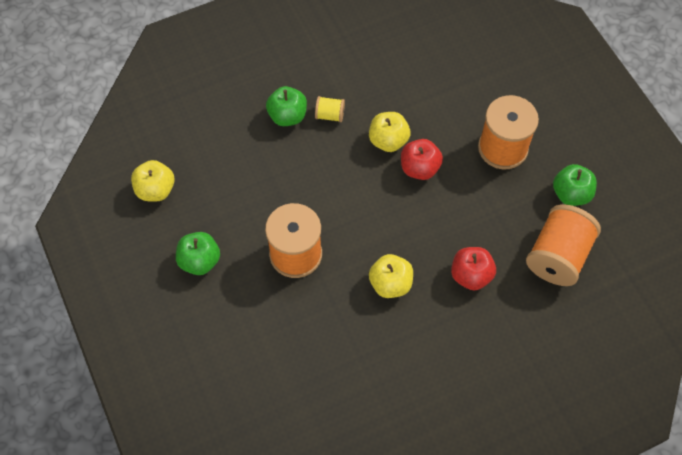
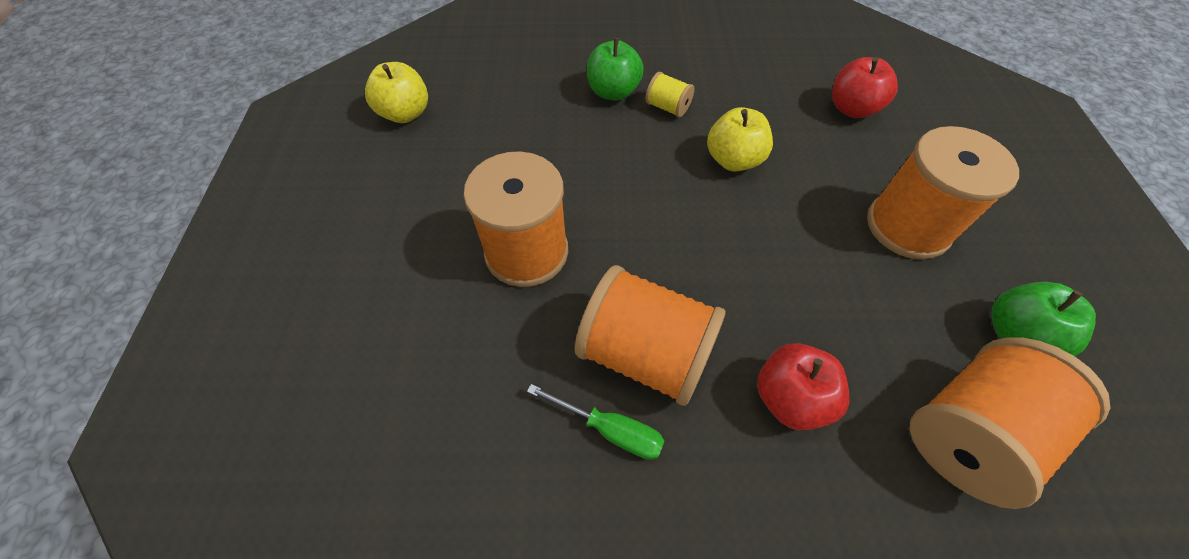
camera: 25 degrees right, 5 degrees down
green apple [176,232,220,275] -> none
yellow apple [369,254,413,298] -> orange spool [575,265,726,406]
red apple [401,139,443,180] -> red apple moved to [832,57,898,118]
none -> green screwdriver [527,384,664,460]

